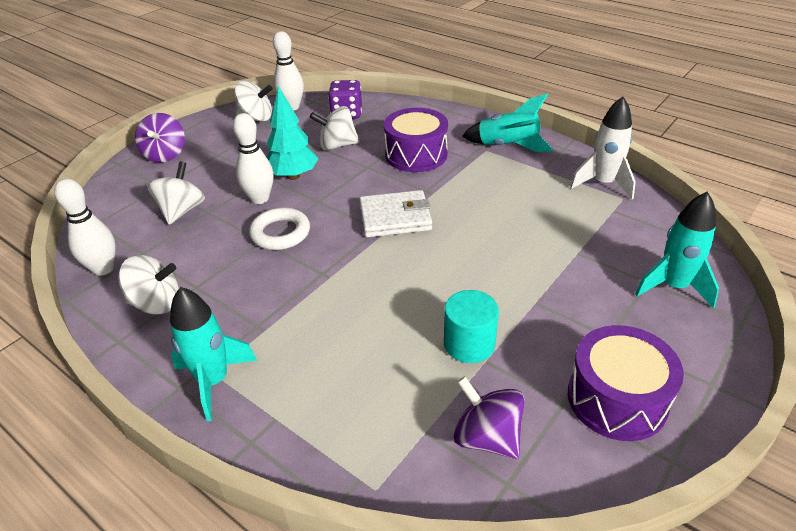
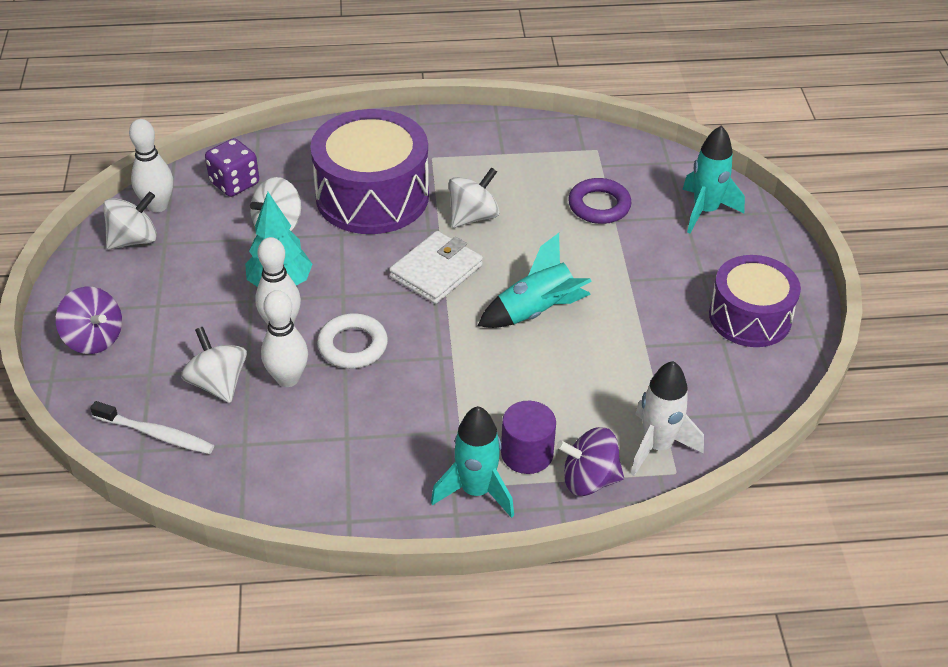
camera: 45 degrees left, 5 degrees up
white bowling pin [54,179,116,276] -> white bowling pin moved to [261,290,308,387]
white spinning top [118,255,179,315] -> white spinning top moved to [448,167,500,228]
purple drum [384,108,448,172] -> purple drum [310,109,429,234], size x1.51
turquoise cylinder [444,290,499,363] -> none
purple spinning top [453,376,524,459] -> purple spinning top moved to [556,427,624,496]
turquoise rocket [462,93,553,152] -> turquoise rocket moved to [478,233,592,328]
white rocket [570,96,636,200] -> white rocket moved to [631,361,704,476]
none -> white toothbrush [90,401,214,454]
none -> purple cylinder [501,401,556,474]
none -> purple ring [568,178,632,224]

